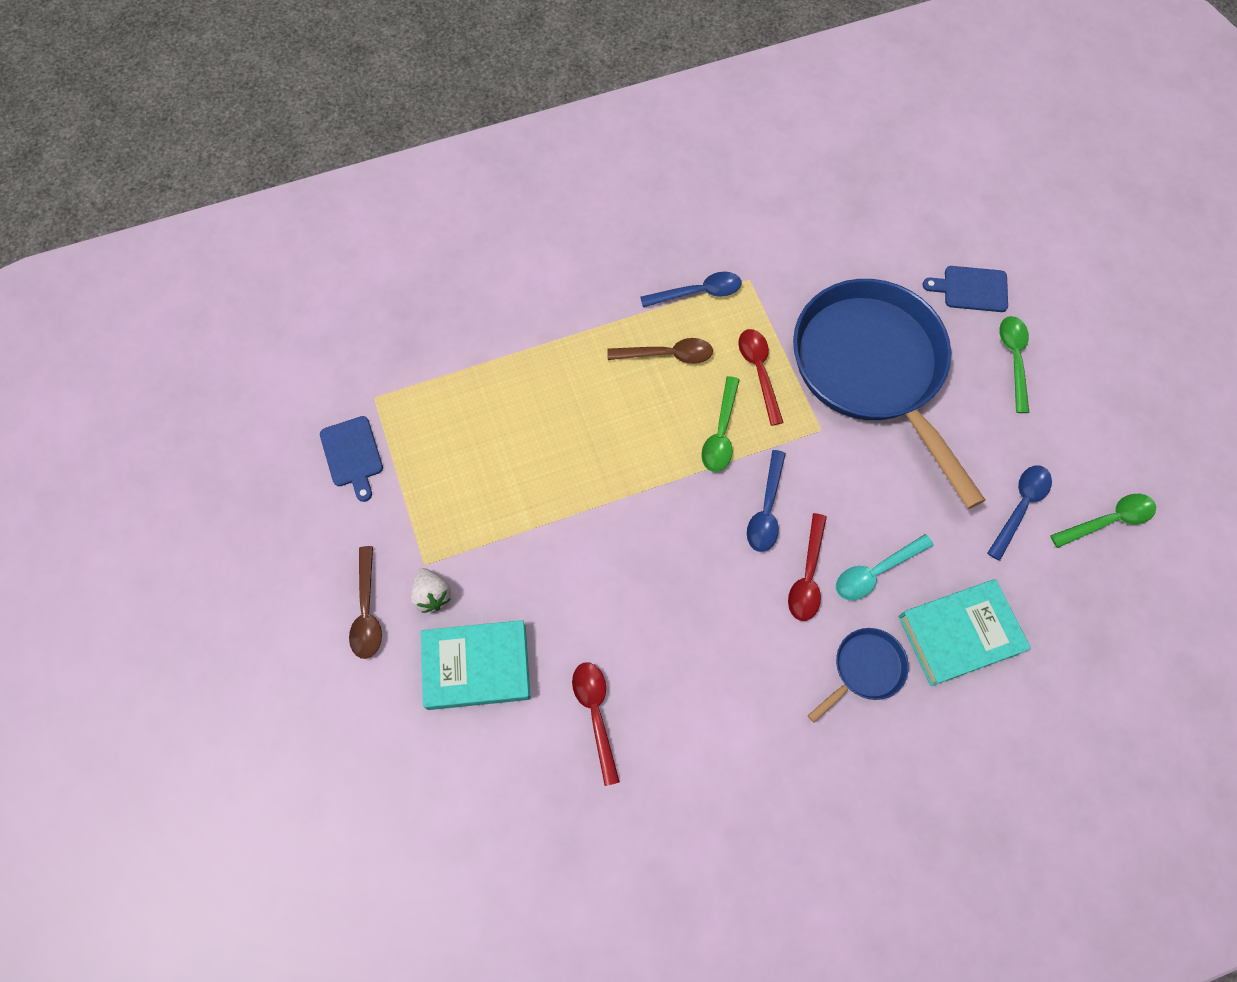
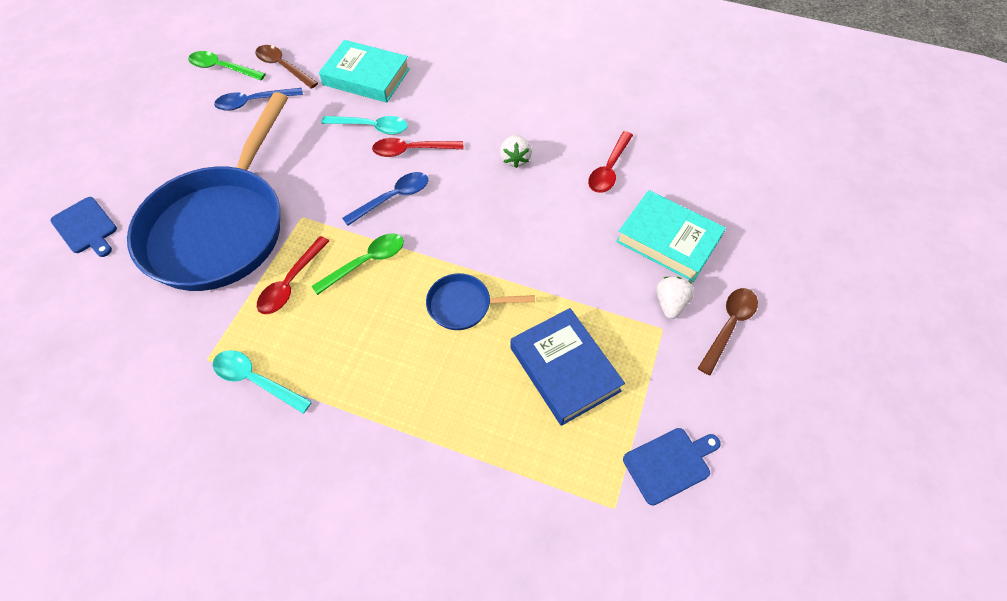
camera: 140 degrees left, 10 degrees down
blue cutting board [320,416,383,502] -> blue cutting board turned 45 degrees clockwise [623,428,720,505]
brown spoon [607,338,713,364] -> brown spoon moved to [255,45,318,89]
blue spoon [640,272,742,307] -> turquoise spoon [213,350,312,414]
red spoon [788,513,827,621] -> red spoon turned 150 degrees counterclockwise [372,138,464,157]
blue pan [808,628,909,723] -> blue pan moved to [426,273,535,330]
green spoon [999,316,1029,413] -> none
none -> white strawberry [500,135,532,168]
none -> blue book [510,308,625,426]

